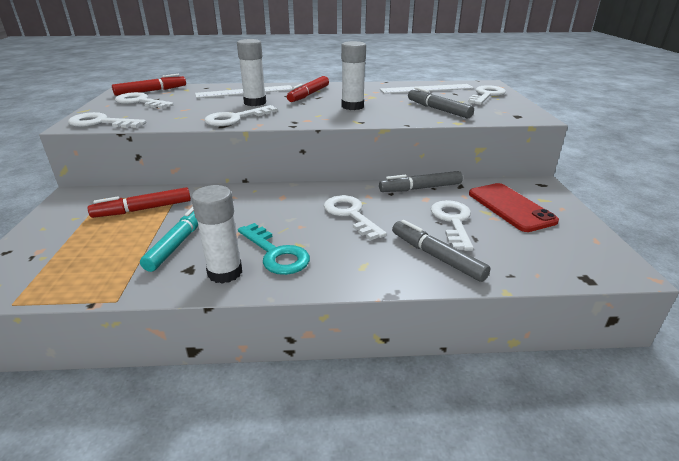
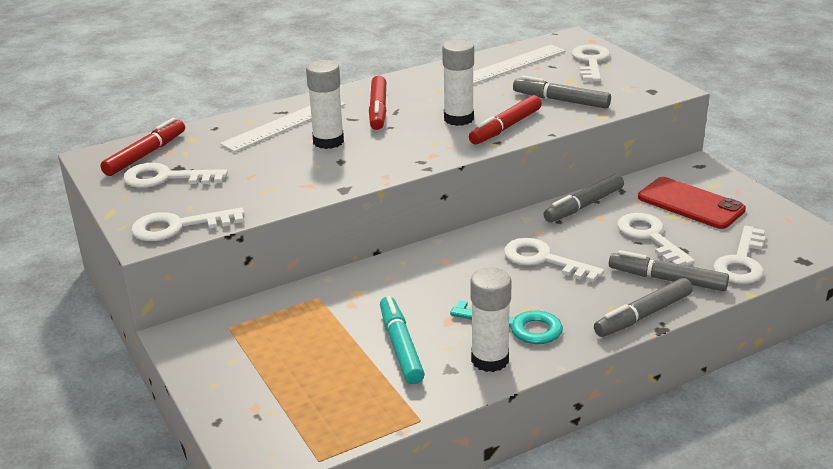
camera: 25 degrees left, 0 degrees up
red marker [88,187,191,218] -> red marker moved to [469,95,542,145]
white key [204,105,278,126] -> white key moved to [713,226,765,284]
none -> grey marker [594,278,693,337]

